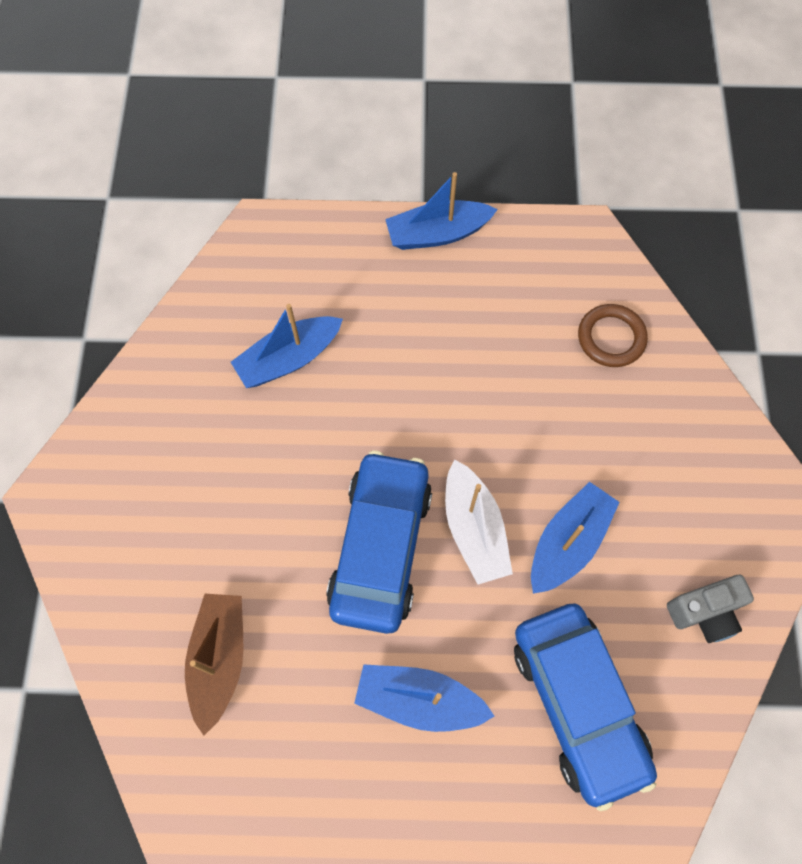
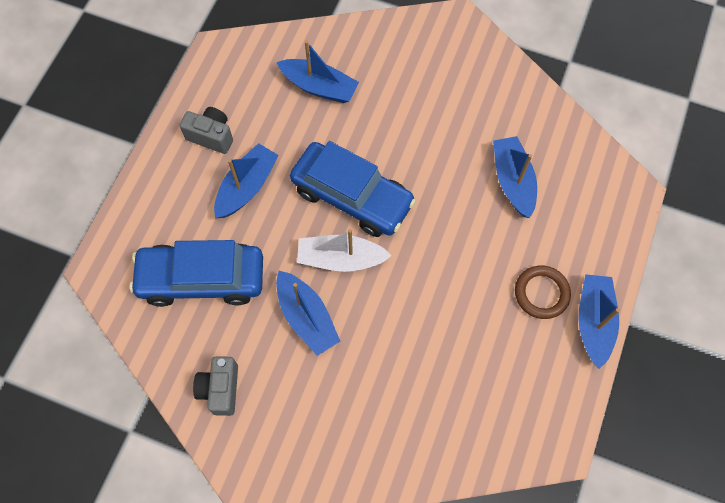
camera: 110 degrees right, 0 degrees up
brown boat [185,594,243,735] -> blue boat [277,40,359,103]
brown ring [578,304,648,367] -> brown ring moved to [515,266,571,319]
none -> grey camera [179,107,233,154]

